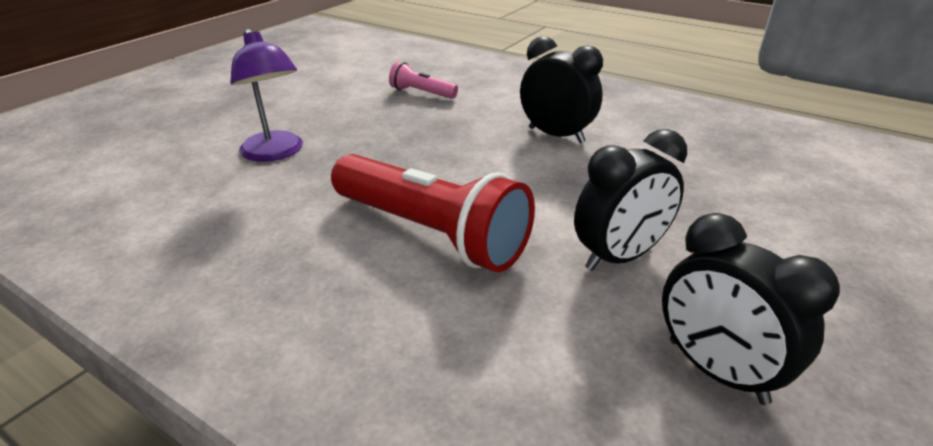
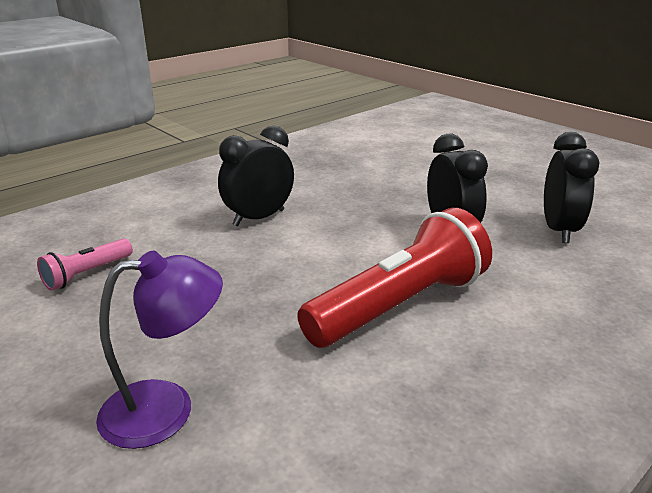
camera: 75 degrees left, 5 degrees down
black clock [662,213,840,405] -> black clock turned 60 degrees counterclockwise [544,132,599,243]

